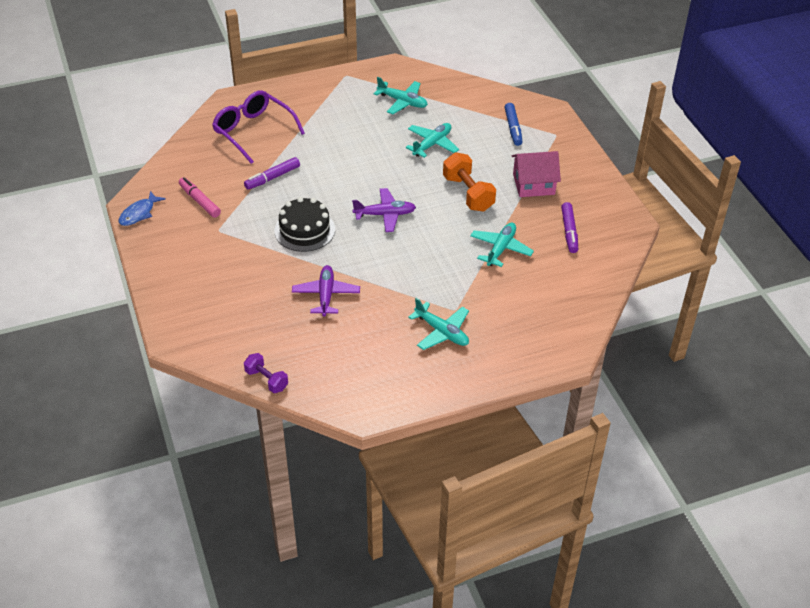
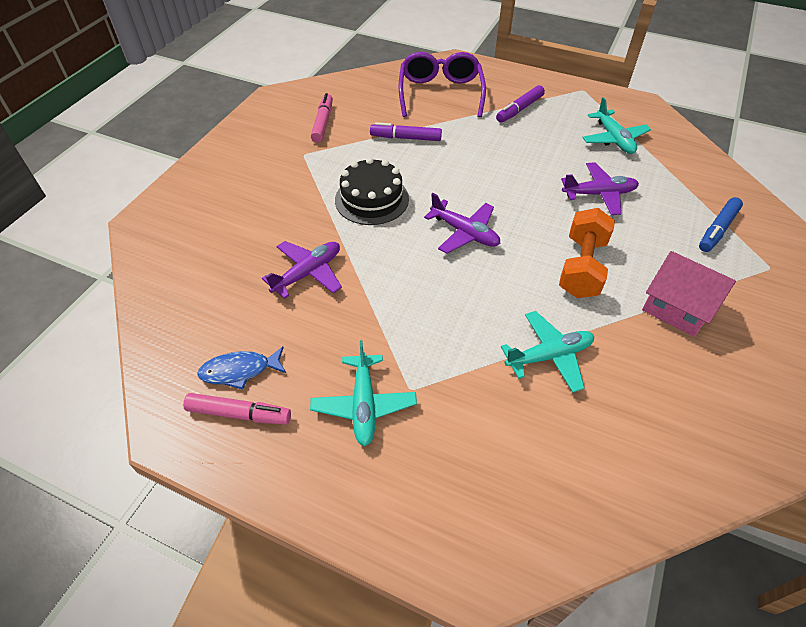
camera: 45 degrees right, 5 degrees up
blue fish [119,191,166,226] -> blue fish moved to [197,346,286,390]
purple dumbbell [244,353,288,393] -> none
turquoise plane [406,123,459,158] -> purple plane [561,162,639,215]
purple marker [561,202,578,253] -> purple marker moved to [496,85,545,123]
none -> pink marker [183,393,291,425]

